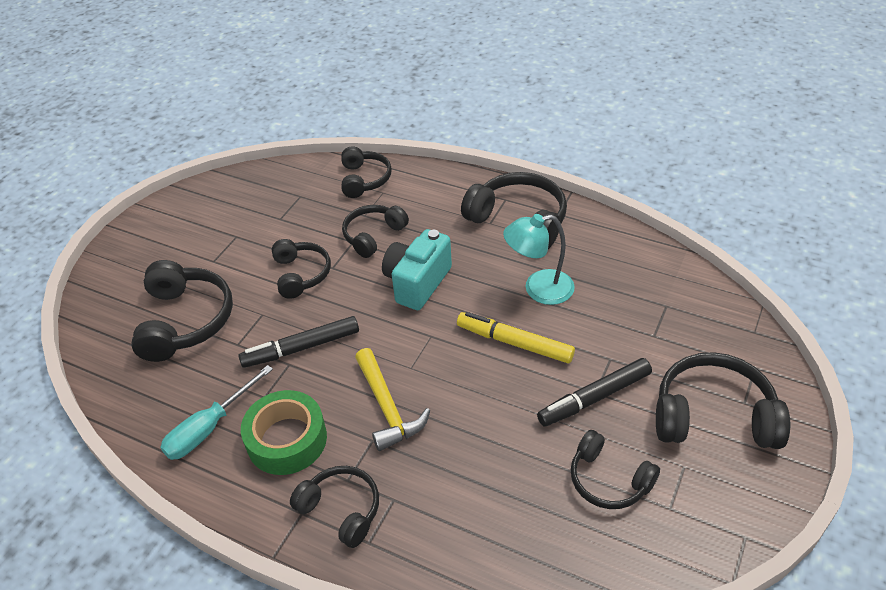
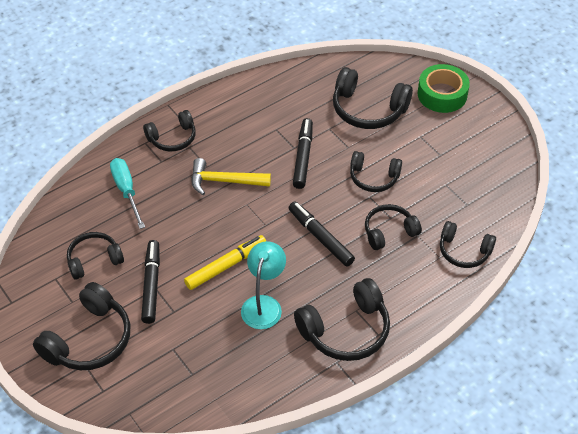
camera: 115 degrees right, 5 degrees up
turquoise screwdriver [160,365,273,460] -> turquoise screwdriver moved to [110,158,145,229]
green tape [241,390,327,475] -> green tape moved to [418,64,470,113]
black headphones [342,205,409,258] -> black headphones turned 90 degrees counterclockwise [365,204,422,250]
turquoise camera [382,229,452,310] -> black marker [289,202,355,267]

